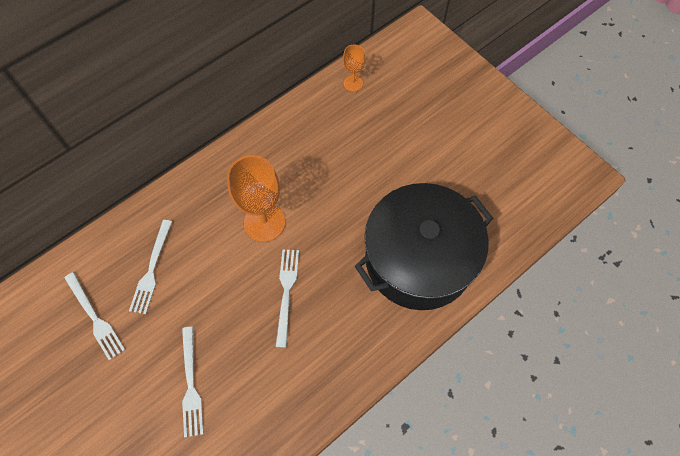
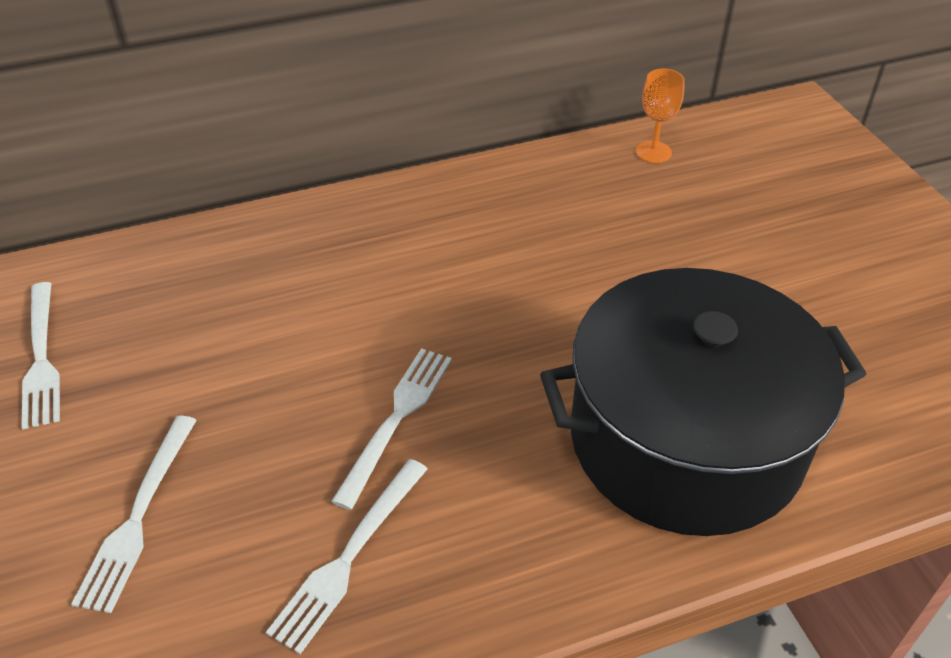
camera: 20 degrees right, 20 degrees down
white fork [129,220,172,314] -> white fork moved to [266,459,428,654]
orange goblet [227,155,285,242] -> none

